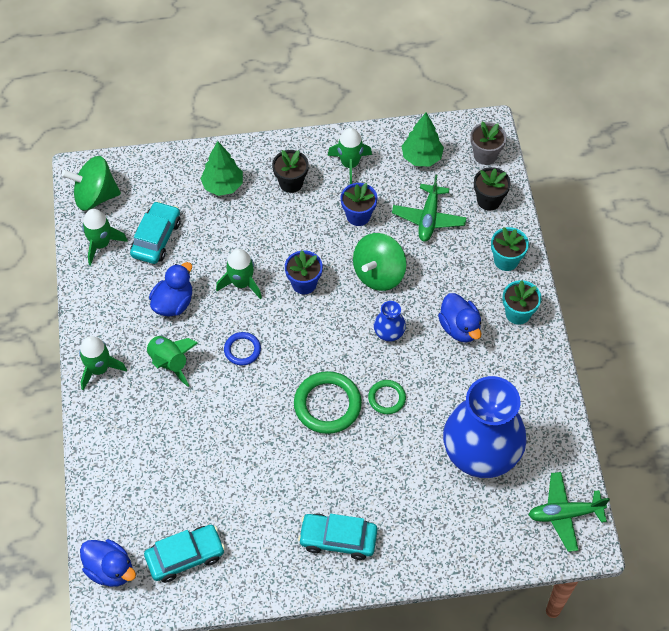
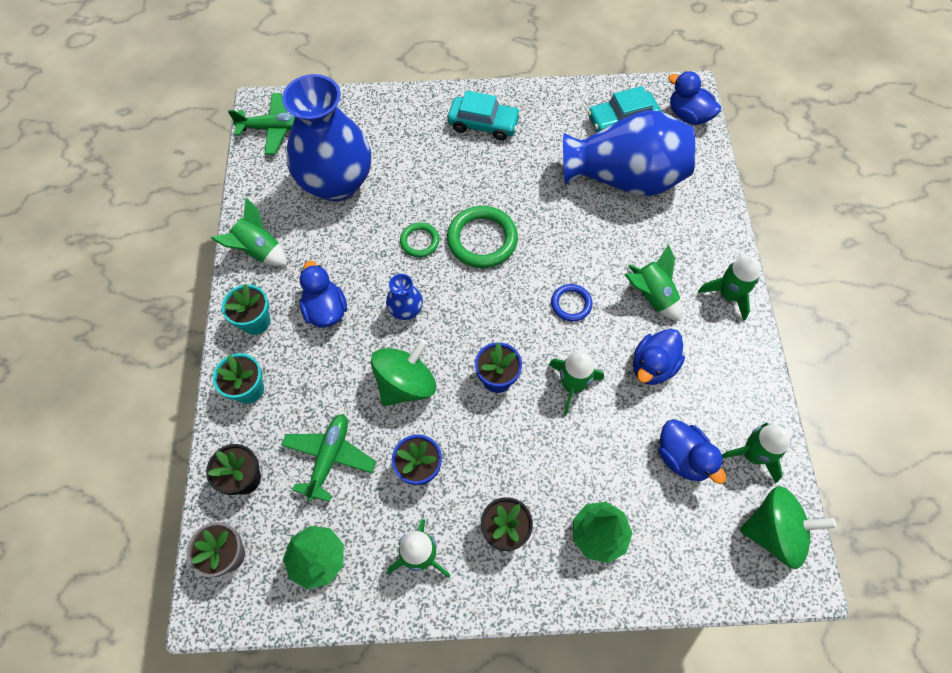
camera: 175 degrees left, 5 degrees up
turquoise car [130,201,181,264] -> blue duck [659,419,726,484]
none -> green rocket [211,198,287,266]
none -> blue vase [563,110,695,196]

